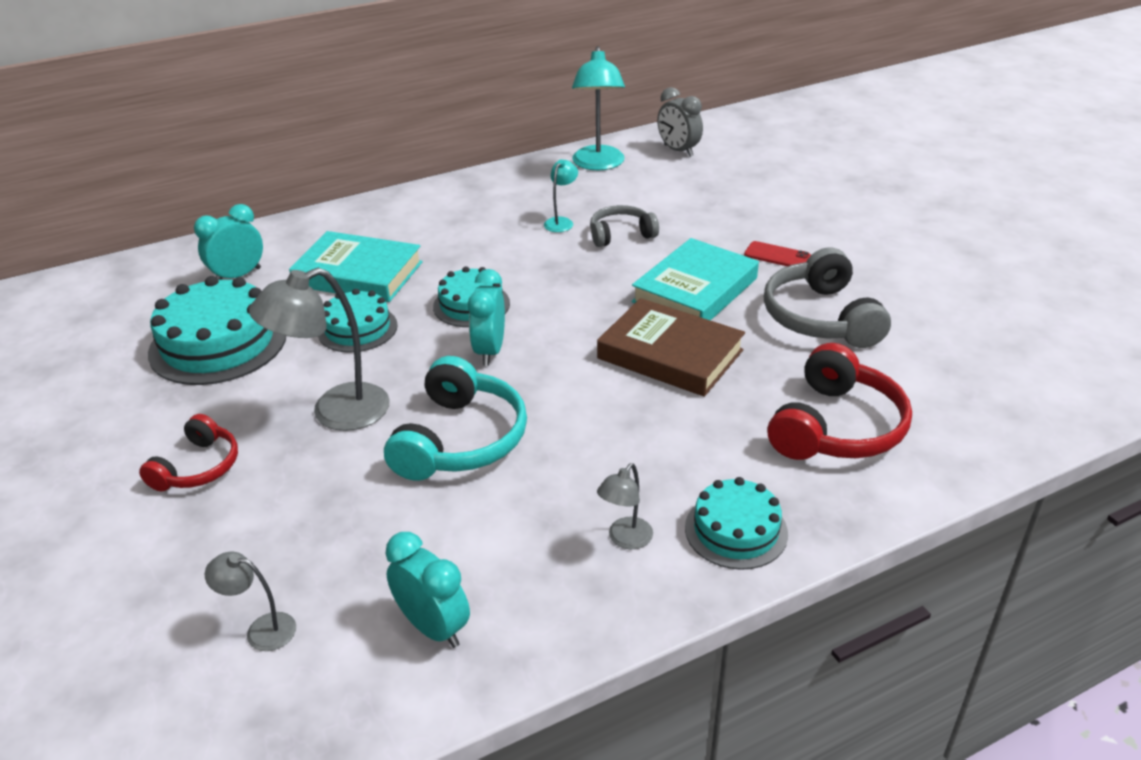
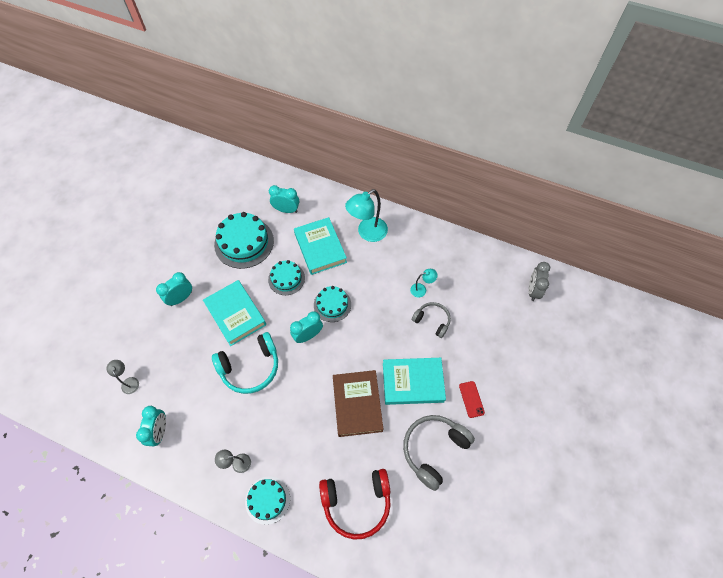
camera: 50 degrees right, 25 degrees up
red headphones [139,414,238,491] -> turquoise clock [156,272,192,306]
grey lamp [249,268,390,431] -> turquoise book [203,280,266,346]
turquoise lamp [572,46,625,170] -> turquoise lamp moved to [345,189,388,242]

